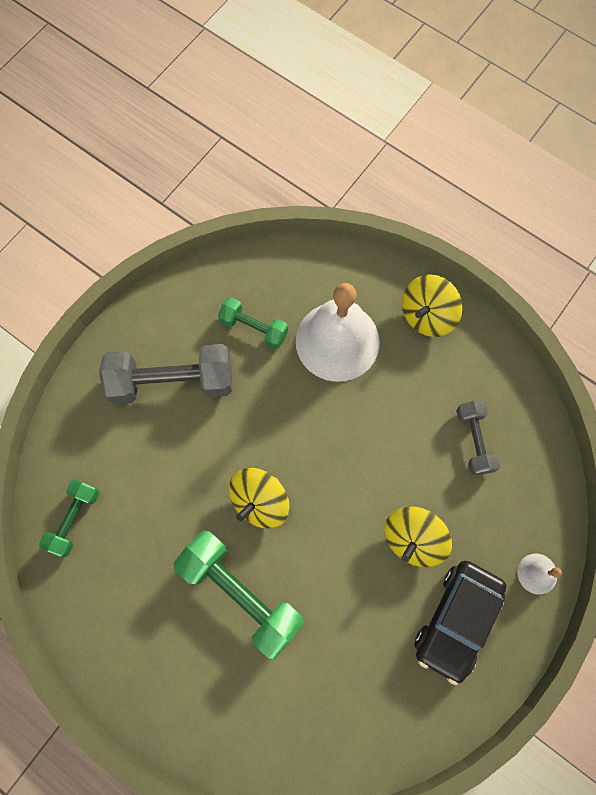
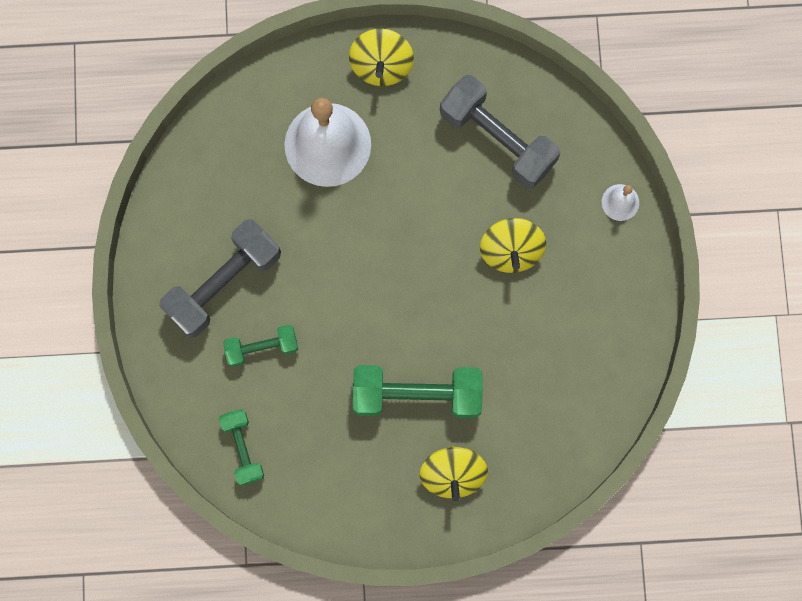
camera: 40 degrees left, 5 degrees up
green dumbbell [218,297,288,349] -> green dumbbell moved to [223,325,298,367]
yellow spinning top [229,468,289,528] -> yellow spinning top moved to [420,446,488,502]
black car [415,561,506,685] -> none
grey dumbbell [457,401,500,475] -> grey dumbbell [440,75,560,188], size x1.77

